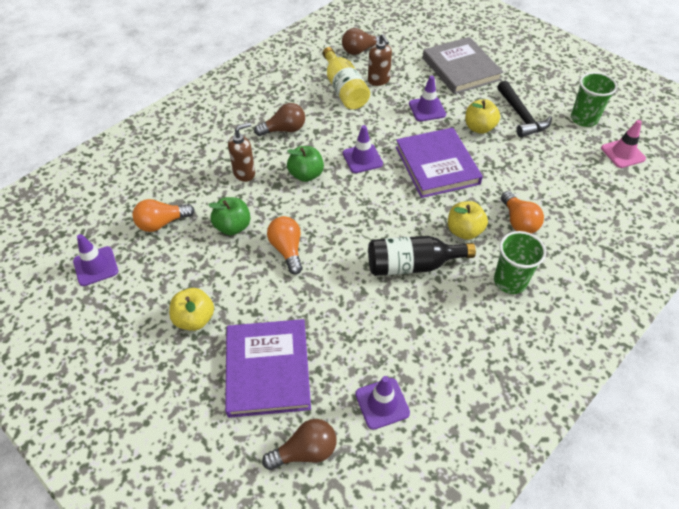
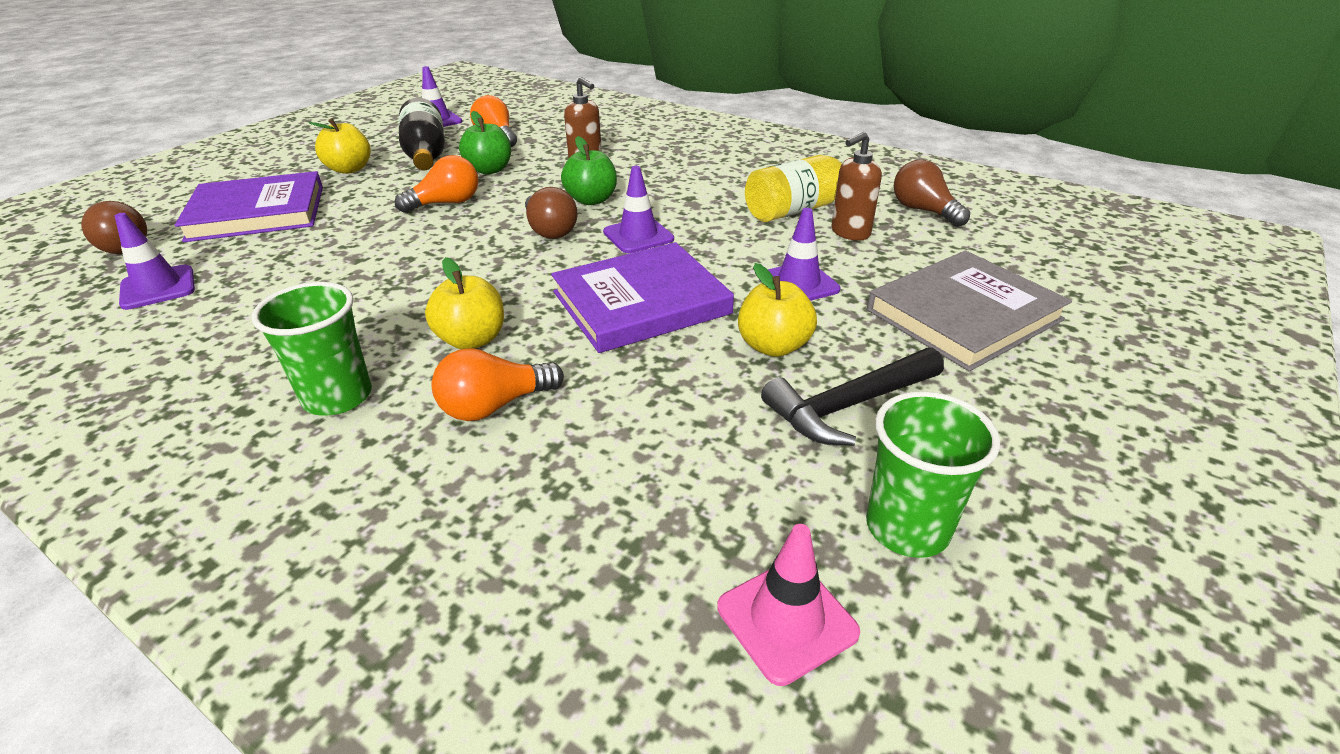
camera: 80 degrees right, 15 degrees down
brown light bulb [254,103,305,136] -> brown light bulb moved to [525,187,577,239]
black bottle [368,236,476,276] -> black bottle moved to [399,98,445,170]

